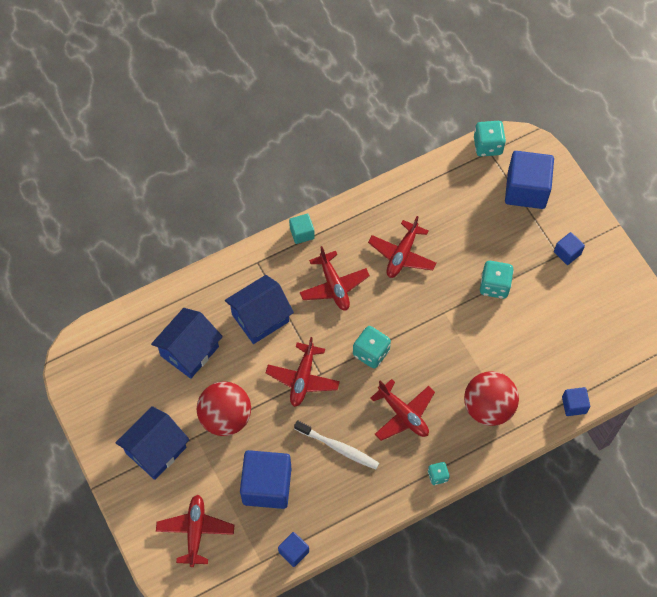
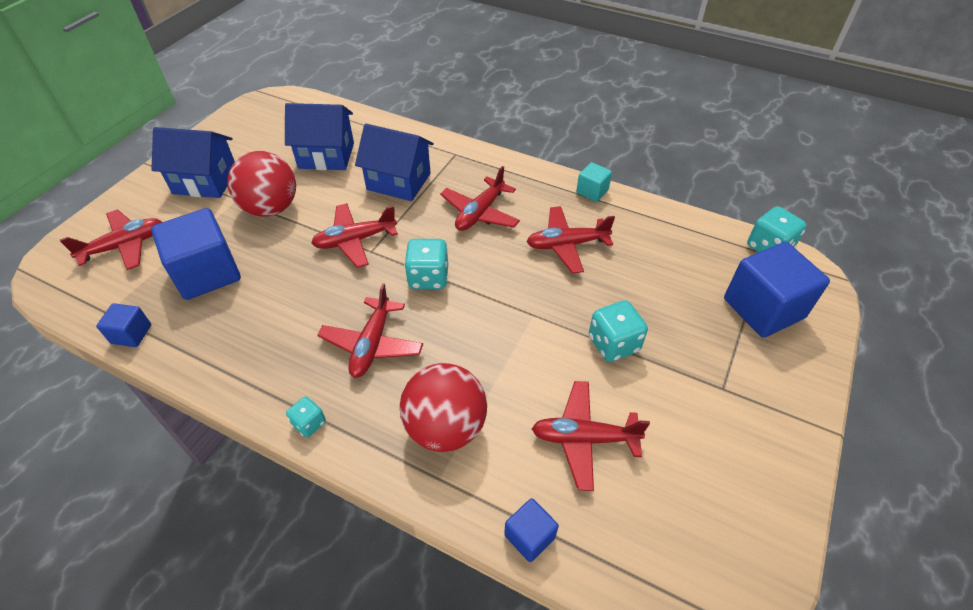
camera: 55 degrees right, 15 degrees down
turquoise cube [289,214,315,244] -> turquoise cube moved to [576,162,612,202]
white toothbrush [294,420,379,469] -> none
blue cube [554,232,585,265] -> none
none -> red plane [532,381,650,491]

